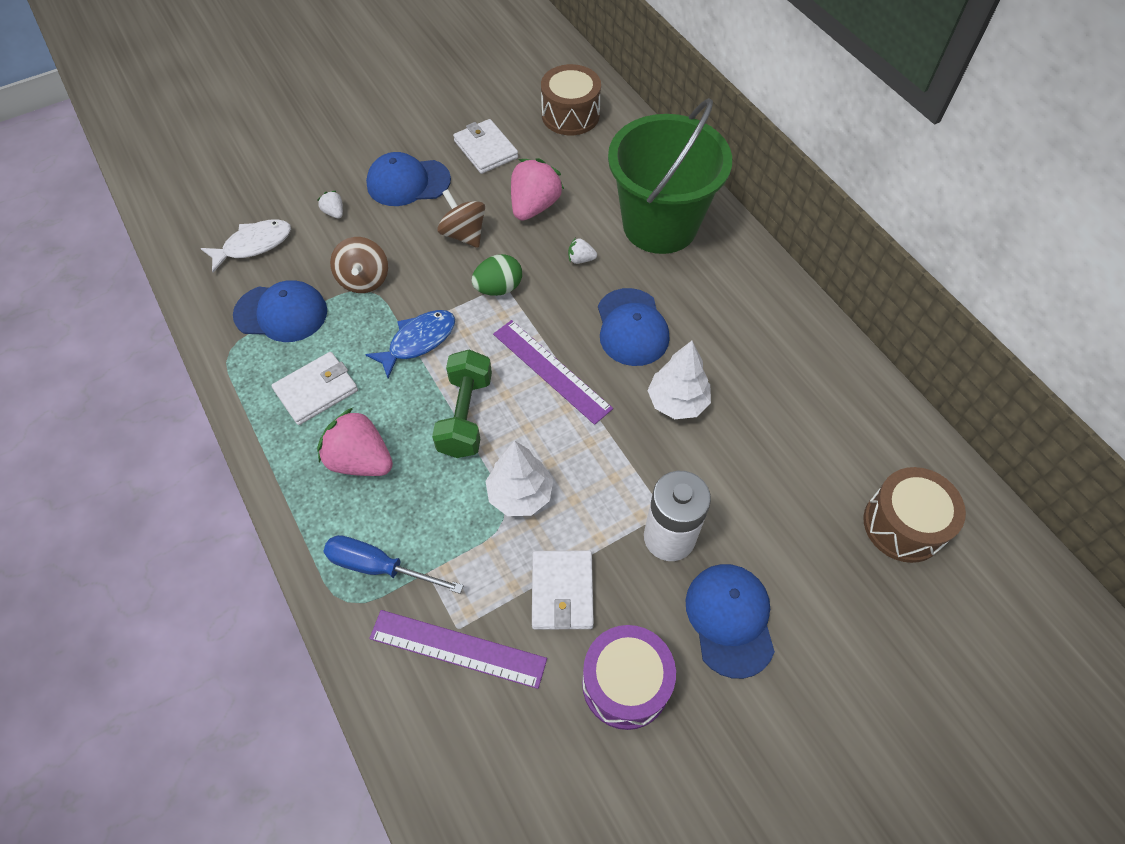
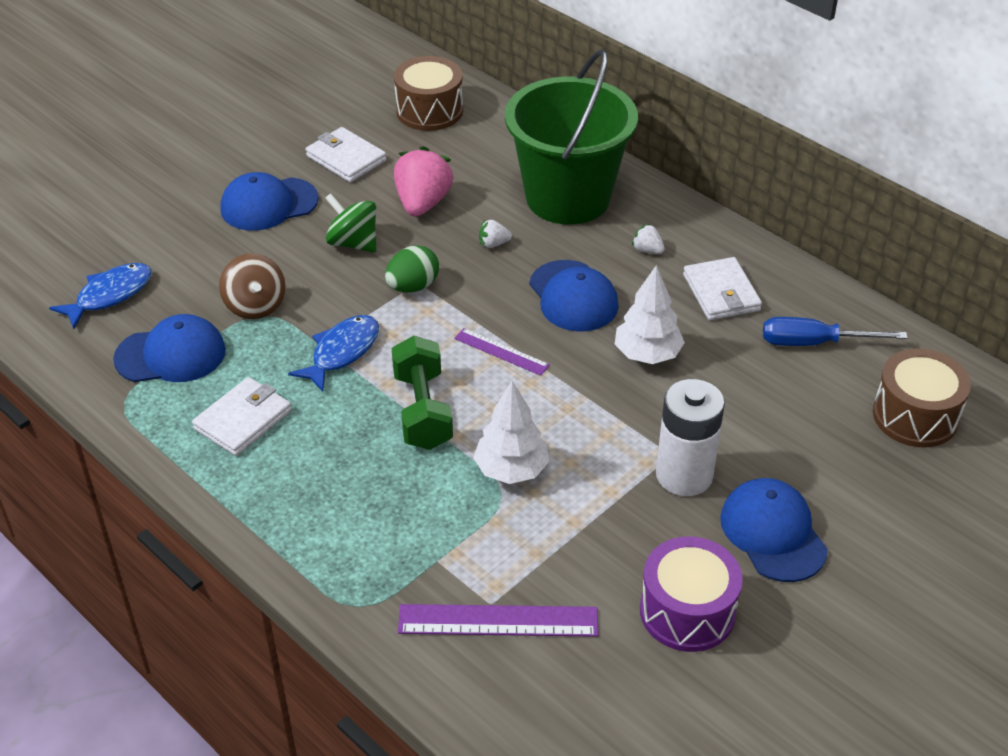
camera: 15 degrees left, 15 degrees down
white fish [200,219,291,273] -> blue fish [49,263,152,329]
white strawberry [317,191,343,218] -> white strawberry moved to [632,224,665,254]
pink strawberry [317,408,393,476] -> none
blue screwdriver [323,535,464,594] -> blue screwdriver moved to [763,317,908,346]
brown spinning top [437,189,485,248] -> green spinning top [325,193,376,253]
purple ruler [493,320,613,425] -> purple ruler [454,328,550,376], size x0.60
white wallet [532,550,594,630] -> white wallet moved to [683,257,762,320]

